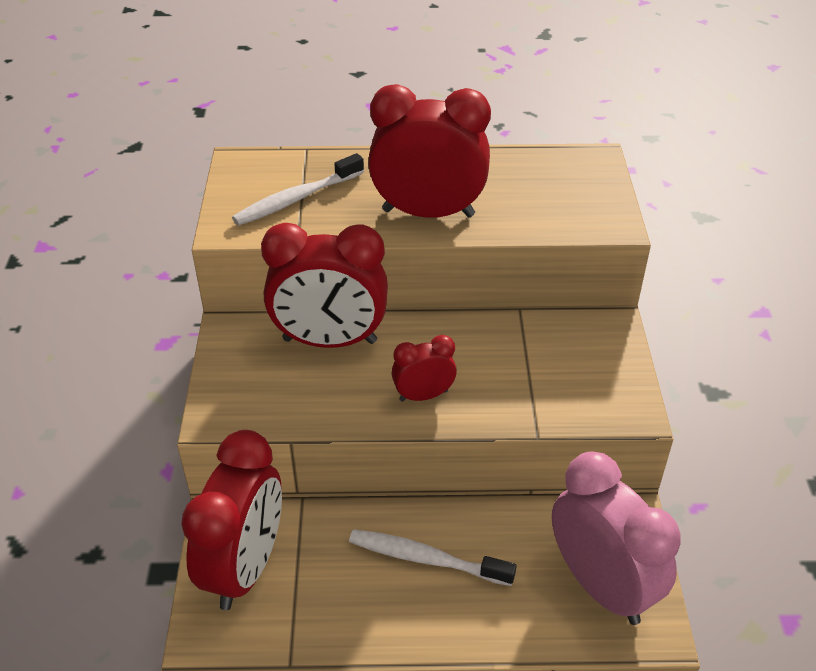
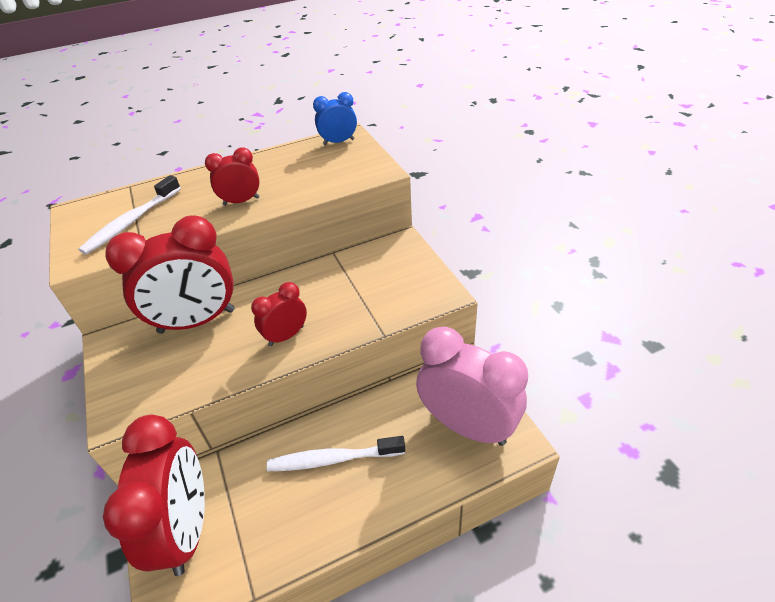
camera: 20 degrees left, 0 degrees up
red clock [368,84,491,218] -> red clock [205,147,260,206], size x0.51
none -> blue clock [313,92,357,145]

